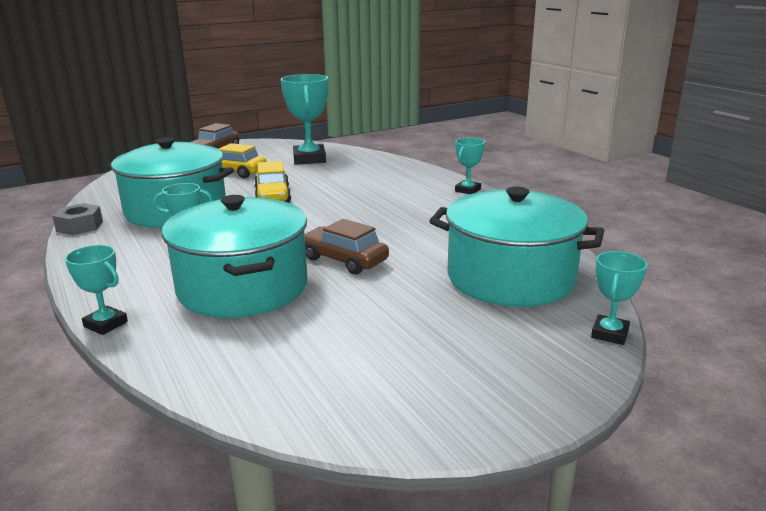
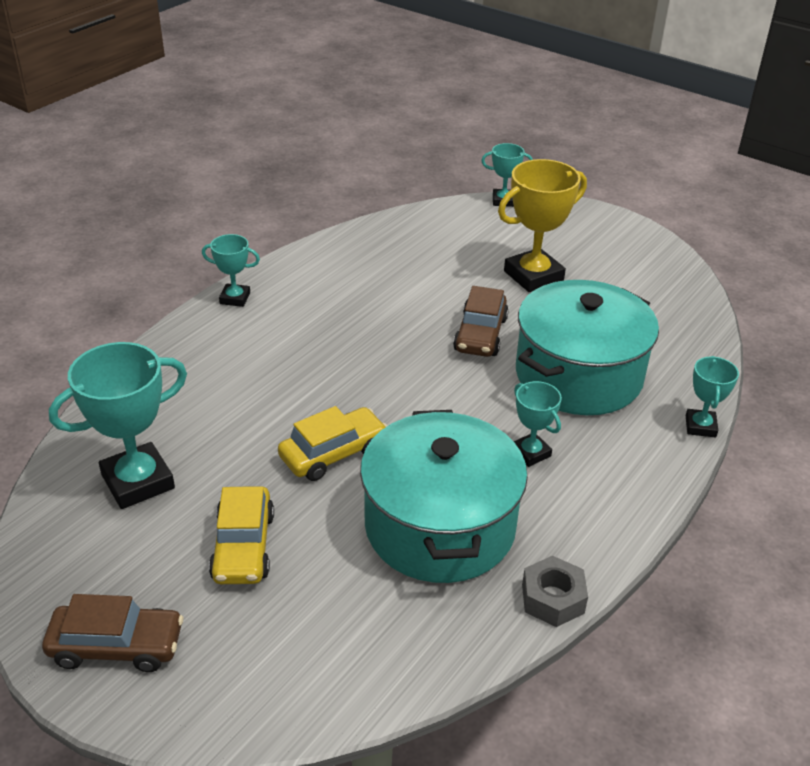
camera: 115 degrees left, 15 degrees up
turquoise pot [429,187,604,307] -> none
none -> yellow trophy [498,159,587,292]

